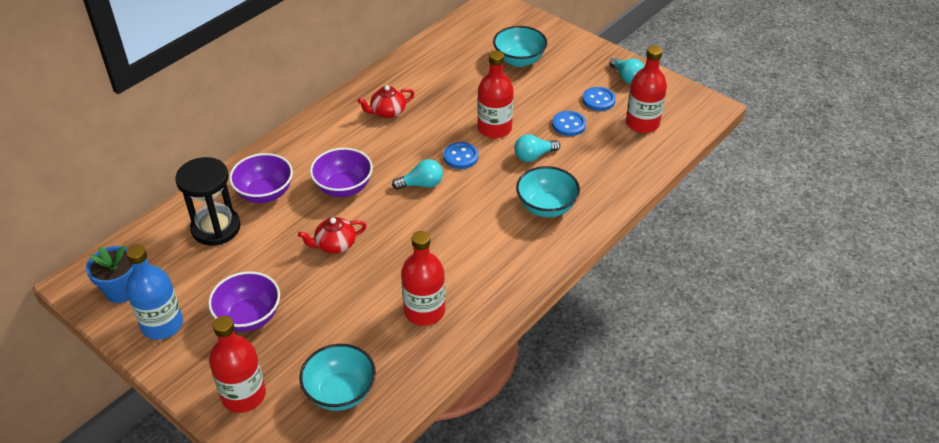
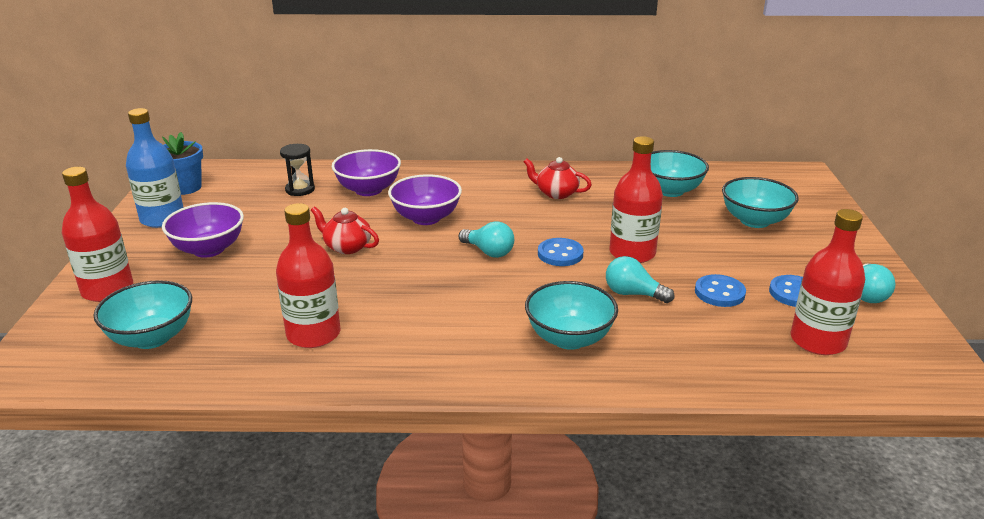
camera: 50 degrees right, 15 degrees down
black hourglass [175,157,241,245] -> black hourglass [280,144,315,196], size x0.56
none -> turquoise bowl [651,150,709,197]

